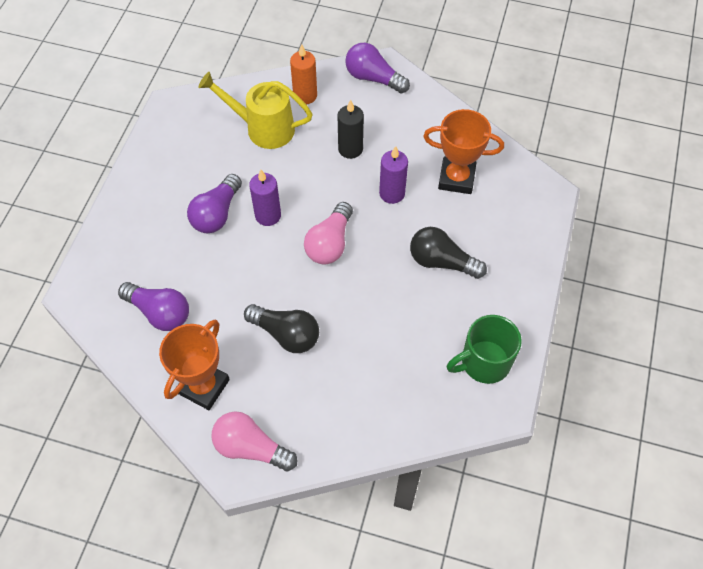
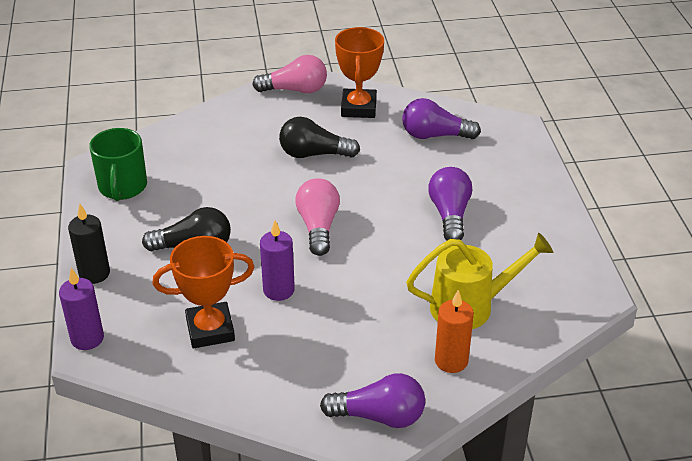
camera: 155 degrees right, 20 degrees down
purple candle [249,170,281,226] -> purple candle moved to [59,268,104,350]
black candle [337,99,364,159] -> black candle moved to [68,204,110,284]
green mug [447,315,522,384] -> green mug turned 135 degrees clockwise [89,128,147,201]

